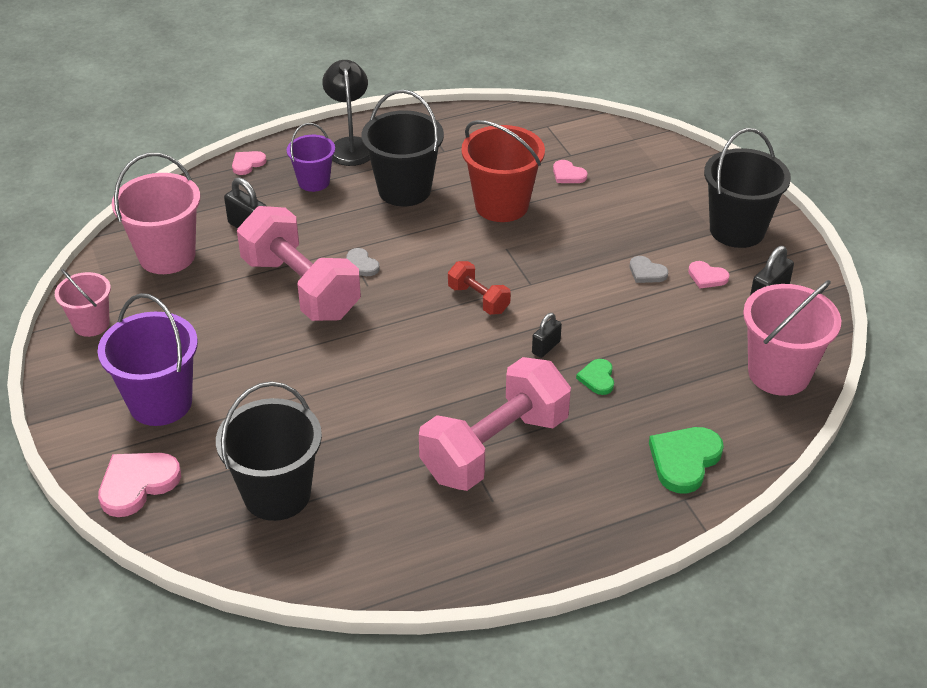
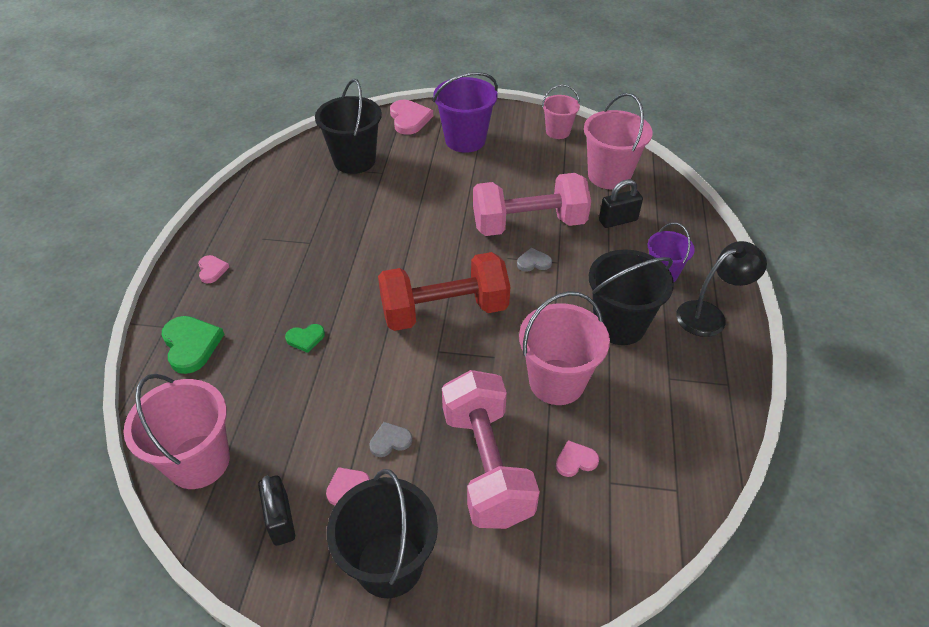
camera: 120 degrees right, 5 degrees up
pink heart [232,151,266,175] -> pink heart moved to [198,255,229,283]
black lamp [322,60,370,166] -> black lamp turned 45 degrees counterclockwise [676,241,767,337]
pink dumbbell [419,357,571,491] -> pink dumbbell moved to [442,370,540,529]
red dumbbell [448,261,511,315] -> red dumbbell [378,252,510,331], size x2.11
red bucket [461,120,545,222] -> pink bucket [519,291,610,405]
black padlock [532,313,562,358] -> none
green heart [576,359,614,395] -> green heart turned 135 degrees clockwise [285,324,325,353]

